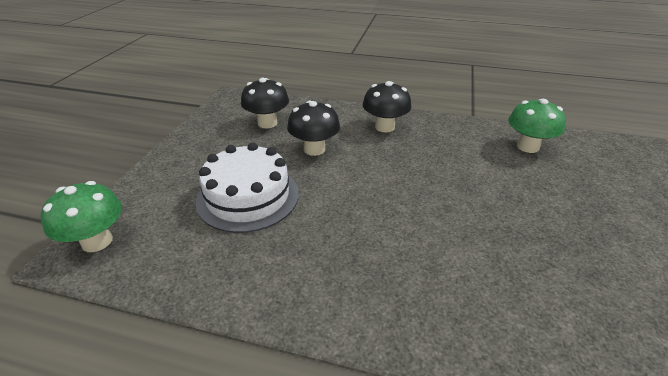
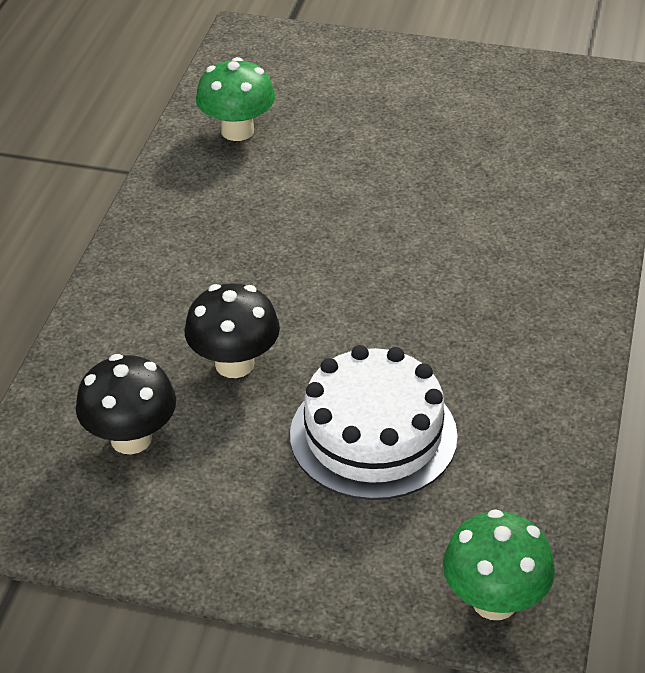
camera: 90 degrees left, 5 degrees up
black mushroom [363,81,411,133] -> none

